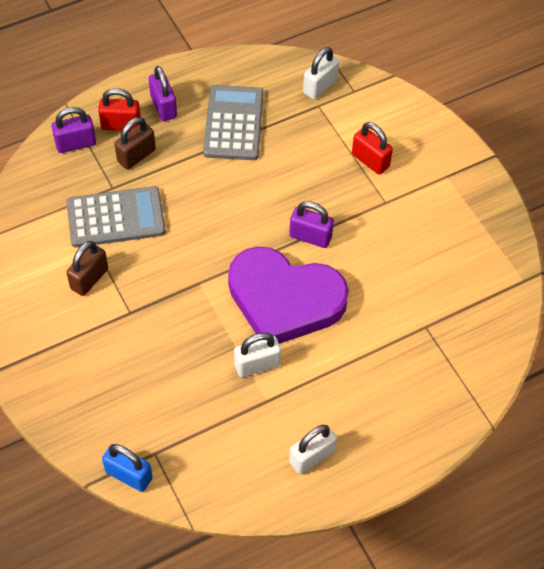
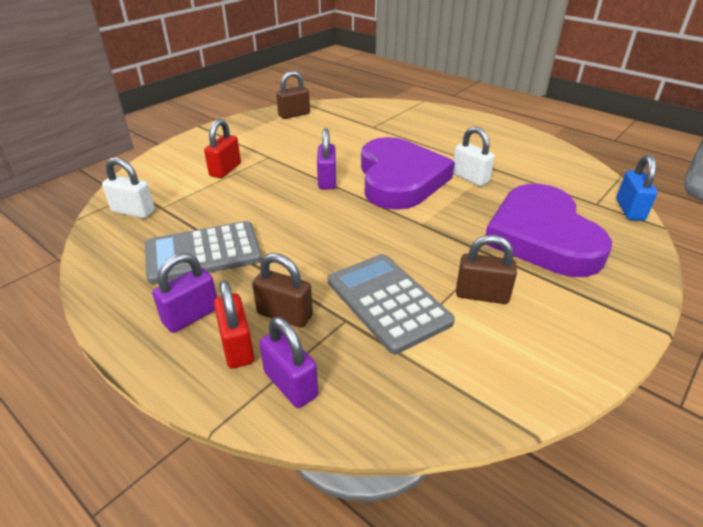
camera: 110 degrees left, 20 degrees down
white padlock [289,424,337,475] -> none
none -> brown padlock [276,71,310,119]
none -> purple heart [486,184,612,277]

